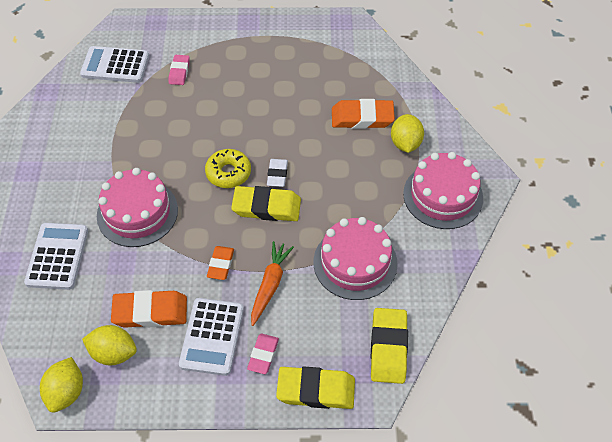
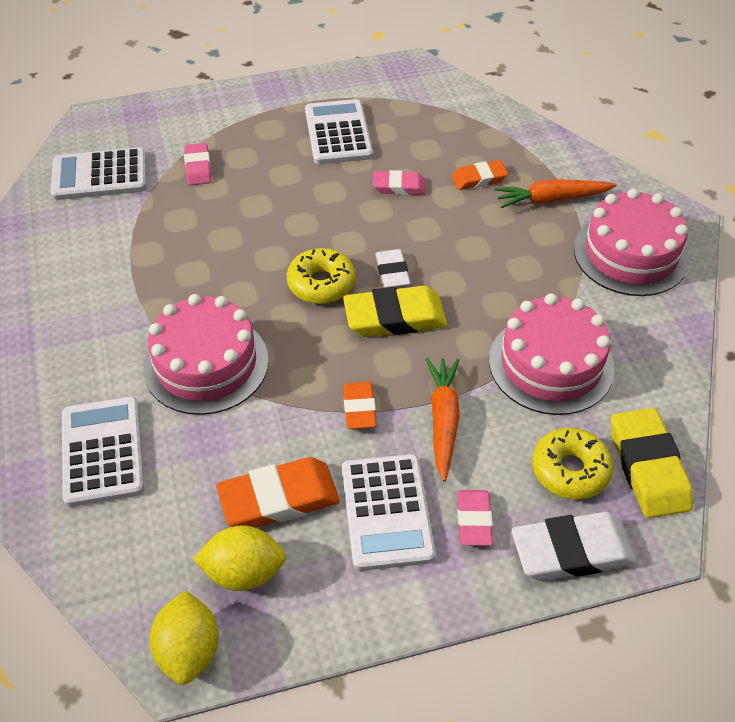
camera: 15 degrees left, 5 degrees down
yellow eraser [276,367,355,409] -> white eraser [511,512,637,581]
orange eraser [332,99,395,129] -> orange eraser [452,160,508,190], size x0.59
yellow lemon [391,114,424,153] -> orange carrot [494,179,617,208]
none -> white calculator [305,99,373,164]
none -> pink eraser [373,170,426,195]
none -> yellow donut [532,428,613,500]

